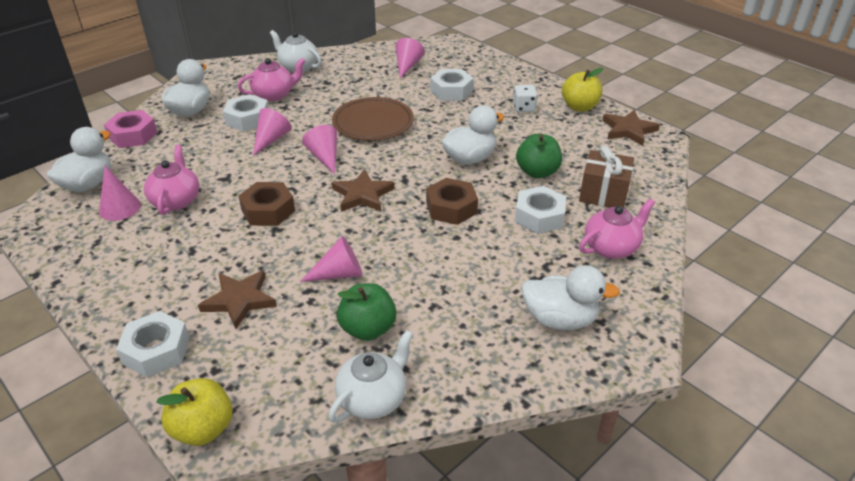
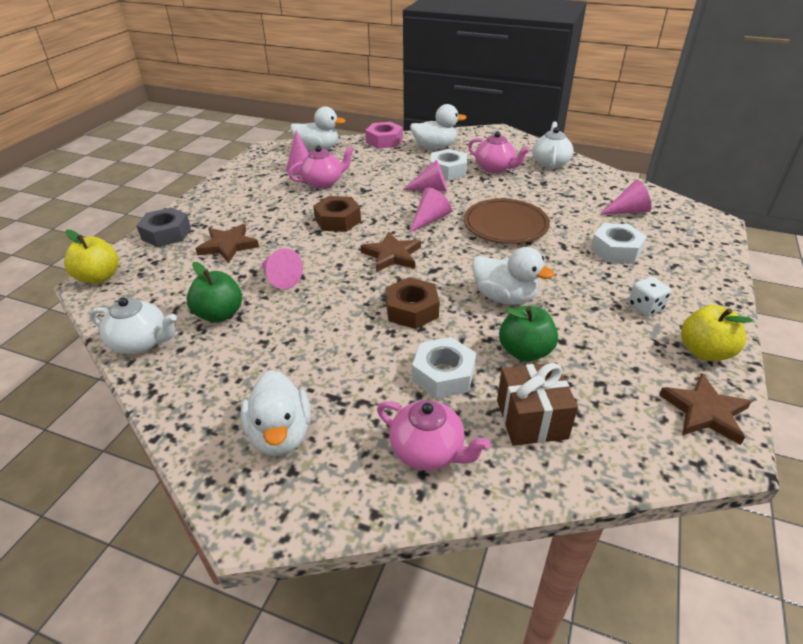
camera: 65 degrees right, 0 degrees up
white nut [116,311,190,378] -> grey nut [136,207,191,247]

